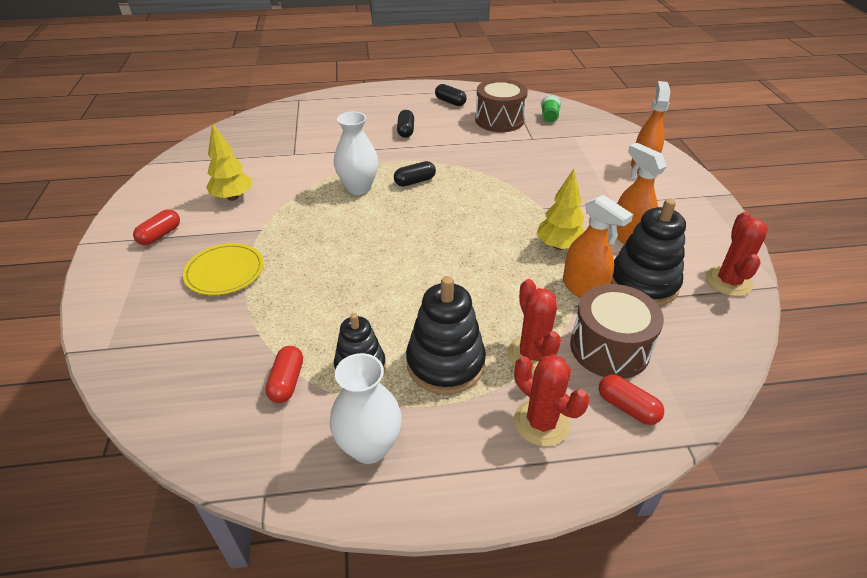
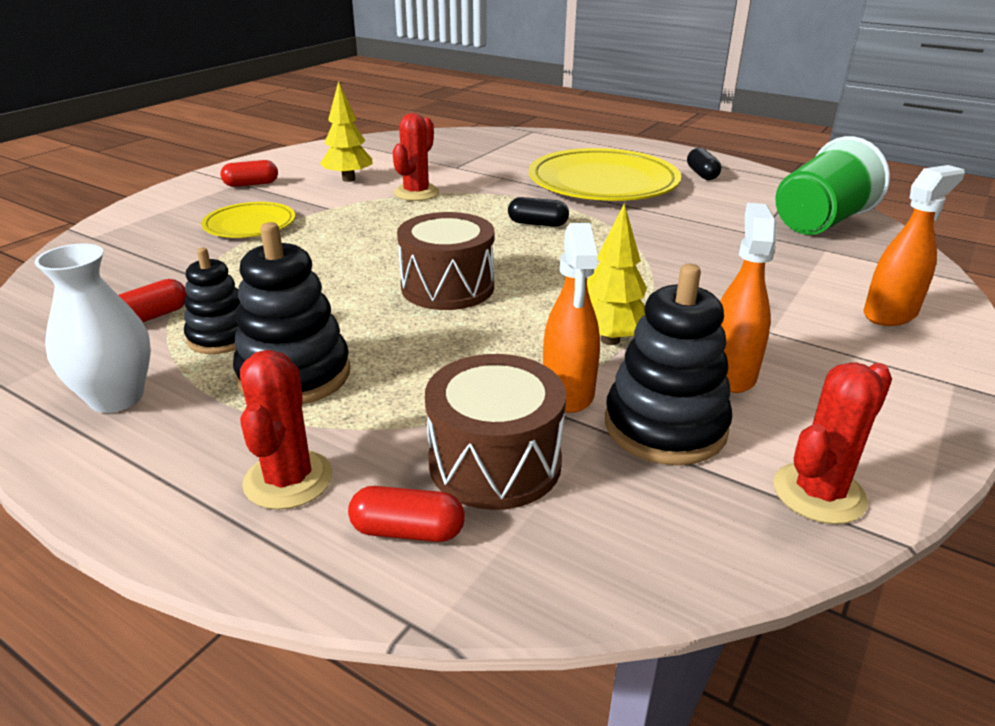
camera: 40 degrees right, 10 degrees down
white vase [334,112,379,195] -> none
black capsule [397,110,414,138] -> yellow plate [529,148,681,201]
brown drum [475,79,528,132] -> brown drum moved to [397,212,494,310]
red cactus [507,279,561,374] -> red cactus moved to [392,113,440,201]
green cup [541,95,561,122] -> green cup [775,136,890,235], size x2.45
red capsule [599,375,664,425] -> red capsule turned 75 degrees counterclockwise [348,486,465,542]

